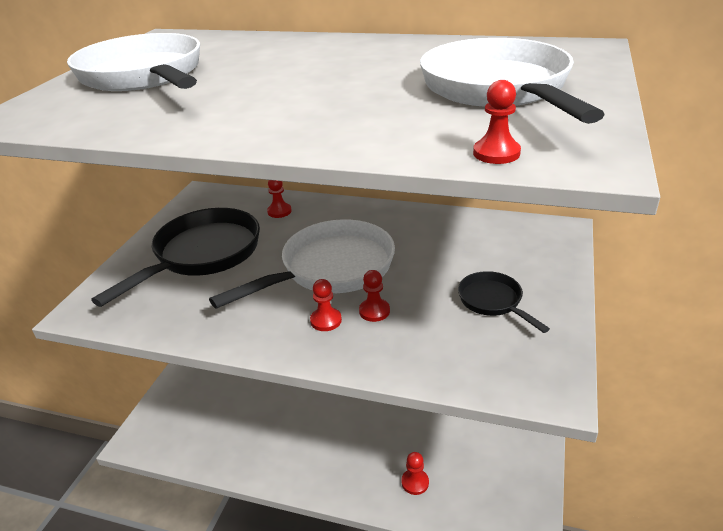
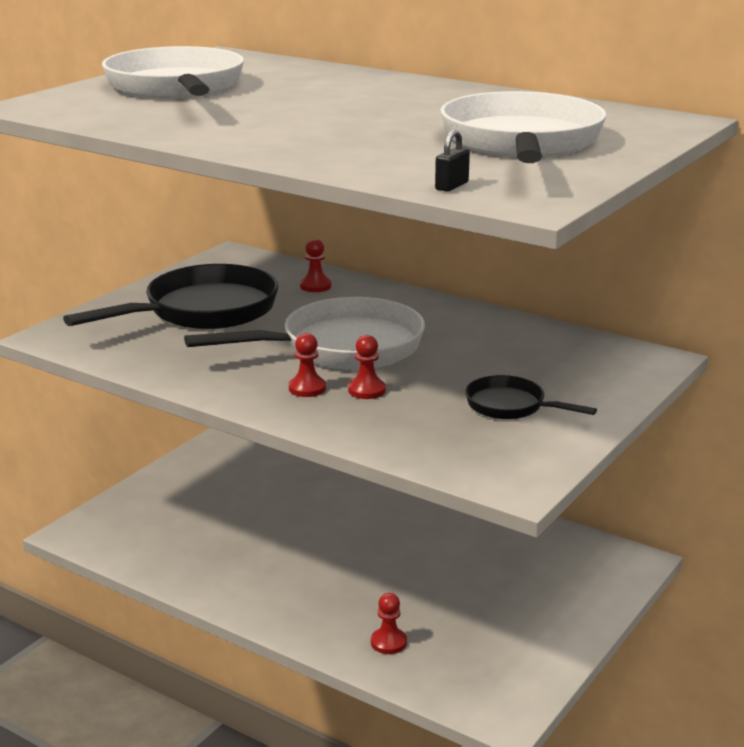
camera: 15 degrees right, 10 degrees down
black pan [458,271,550,333] -> black pan turned 45 degrees counterclockwise [465,375,597,419]
red pawn [473,80,521,164] -> black padlock [435,130,470,192]

